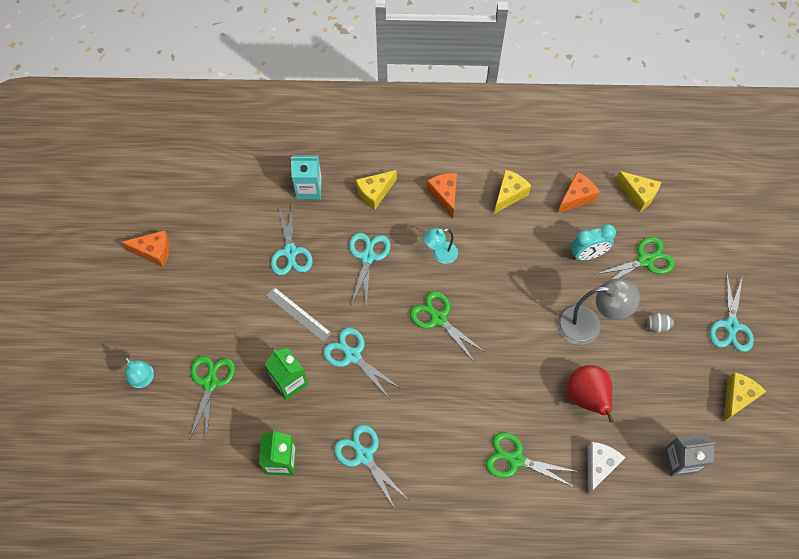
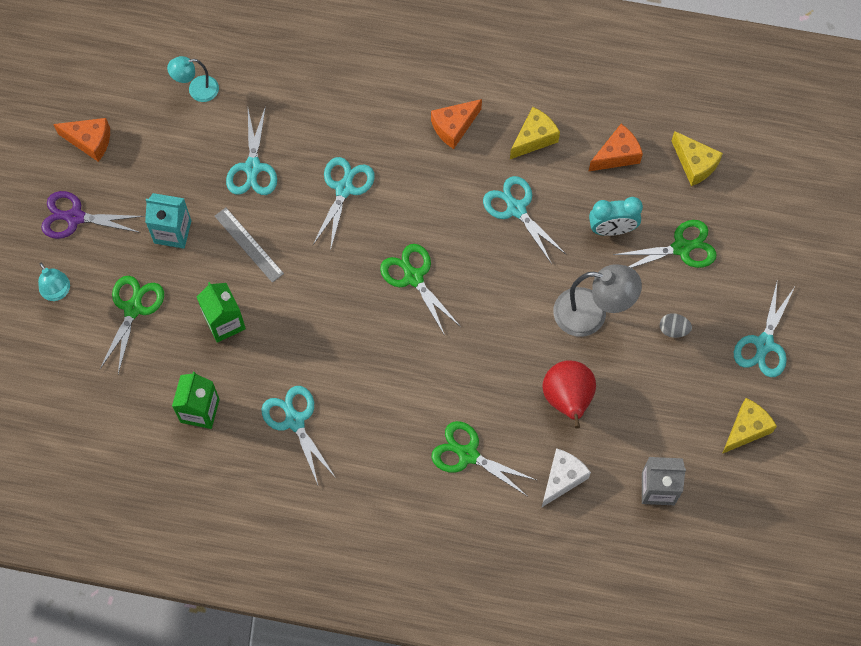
camera: 10 degrees right, 5 degrees up
turquoise carton [290,156,322,199] -> turquoise carton moved to [145,193,191,249]
turquoise scissors [323,328,401,398] -> turquoise scissors moved to [483,176,566,264]
yellow cheese [356,170,397,210] -> none
turquoise lamp [423,228,458,264] -> turquoise lamp moved to [167,56,219,102]
orange cheese [427,173,457,218] -> orange cheese turned 120 degrees counterclockwise [431,99,482,149]
none -> purple scissors [41,191,145,239]

